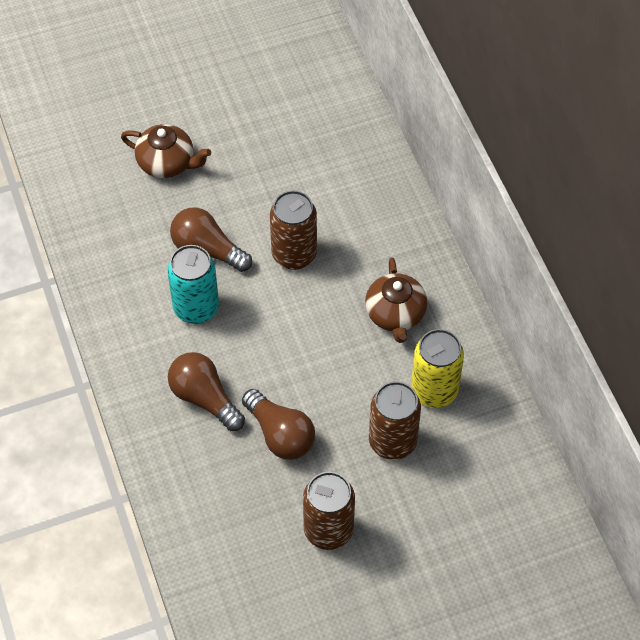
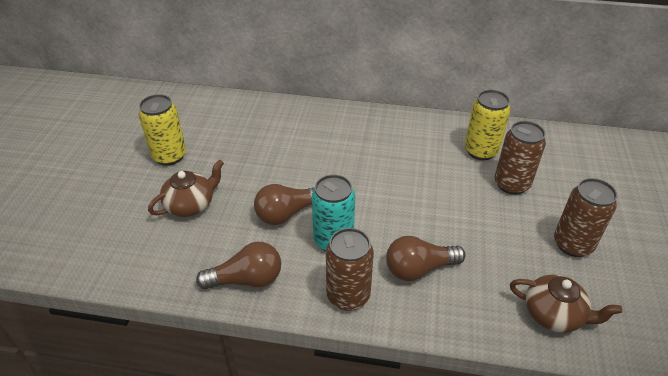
camera: 60 degrees left, 15 degrees down
brown light bulb [242,389,315,460] -> brown light bulb moved to [196,242,281,289]
brown can [270,190,317,270] -> brown can moved to [326,228,374,311]
brown teapot [365,257,427,343] -> brown teapot moved to [510,274,622,333]
none -> yellow can [139,94,186,166]

